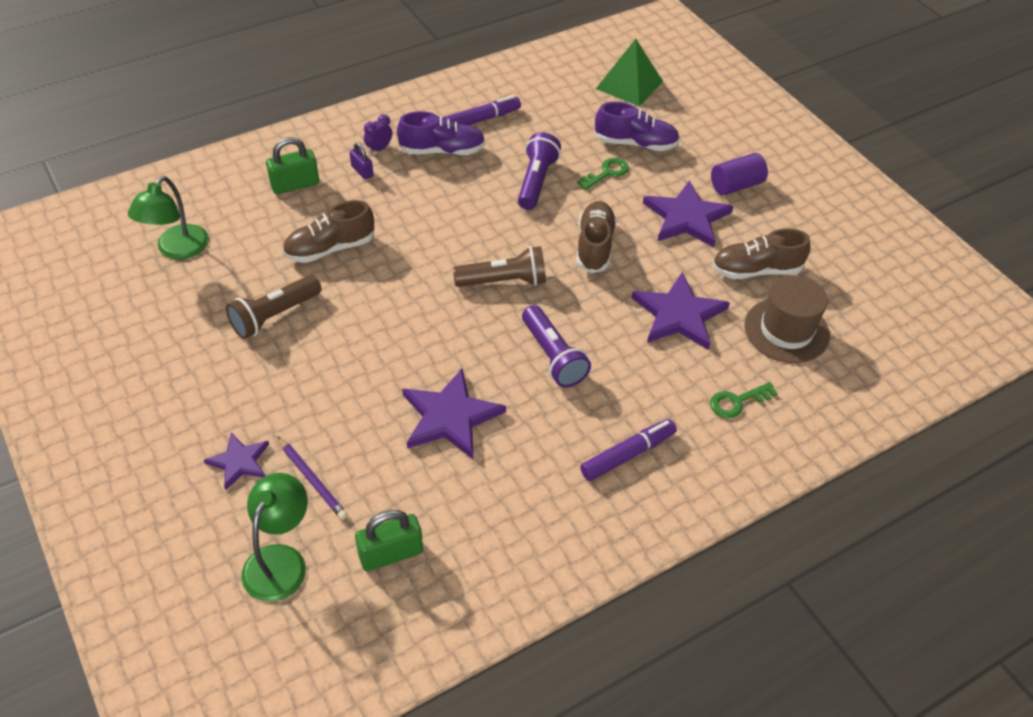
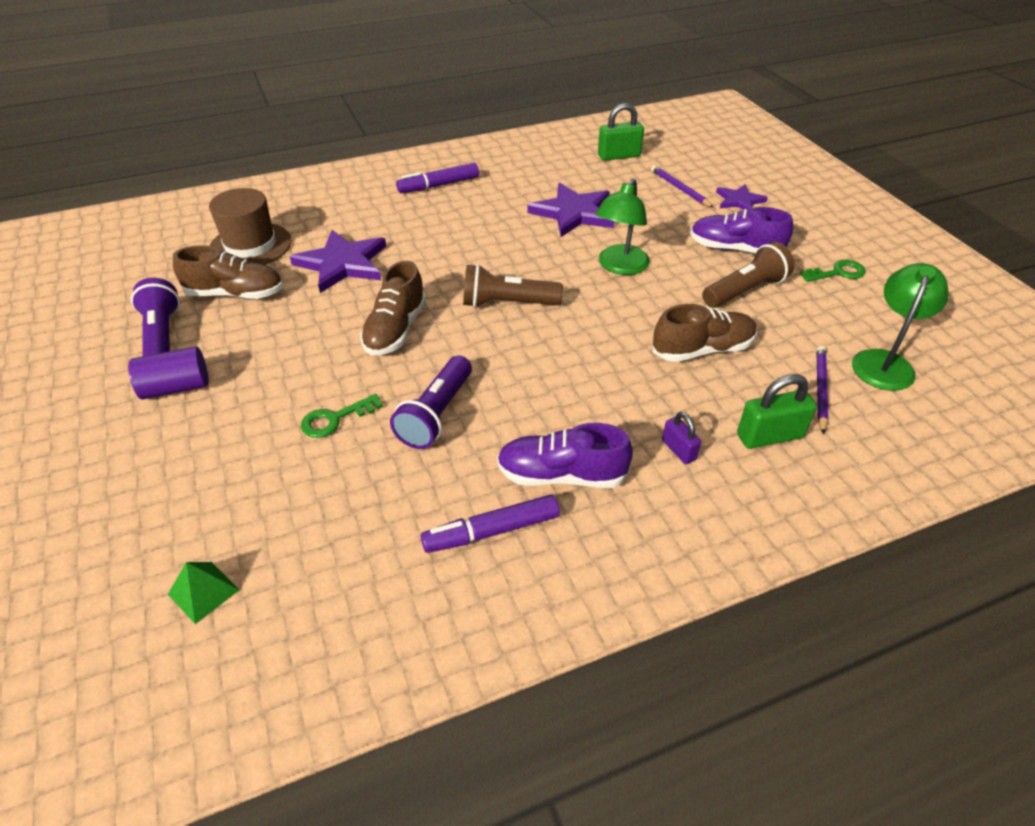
camera: 170 degrees left, 5 degrees down
green lamp [241,473,308,602] -> green lamp moved to [596,178,650,275]
purple clock [364,115,392,154] -> none
purple flashlight [522,305,591,388] -> purple flashlight moved to [131,278,180,356]
purple shoe [594,101,680,151] -> purple shoe moved to [690,207,793,253]
green pyramid [596,39,663,106] -> green pyramid [168,562,239,624], size x0.54
purple star [643,180,734,247] -> none
green key [710,382,778,418] -> green key moved to [800,260,866,282]
none -> purple pencil [817,346,829,434]

